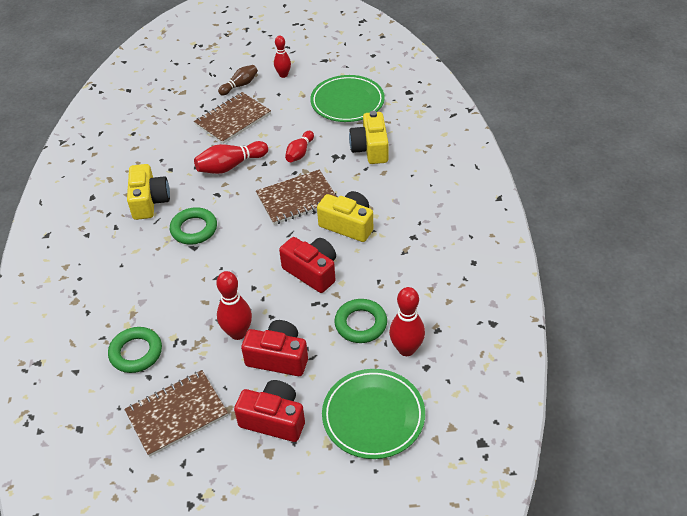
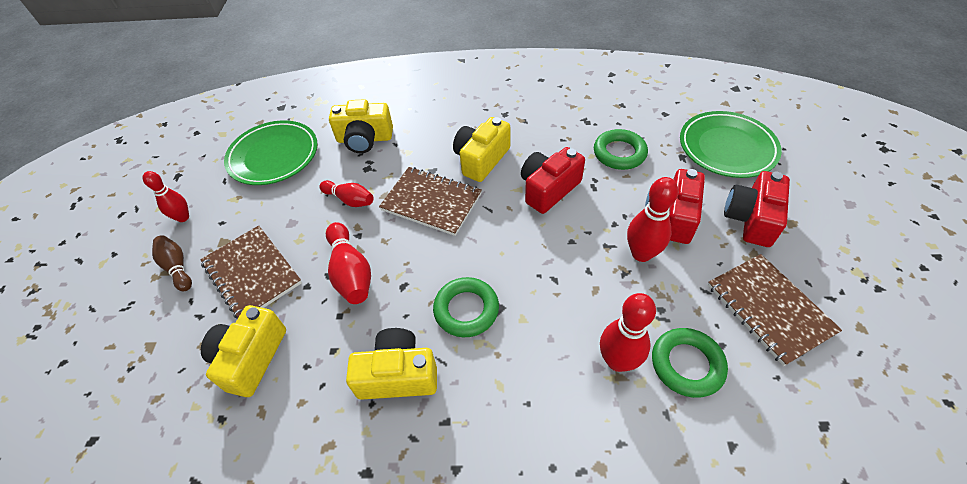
camera: 85 degrees left, 5 degrees up
brown notebook [256,170,337,225] -> brown notebook turned 45 degrees counterclockwise [379,167,482,236]
red bowling pin [389,287,425,356] -> red bowling pin moved to [600,293,656,372]
none -> yellow camera [201,305,286,397]

